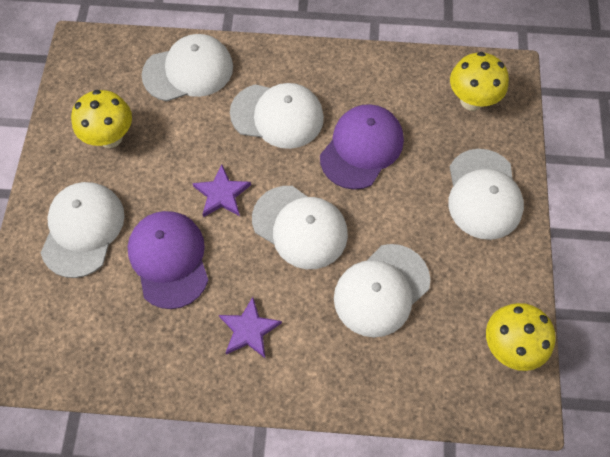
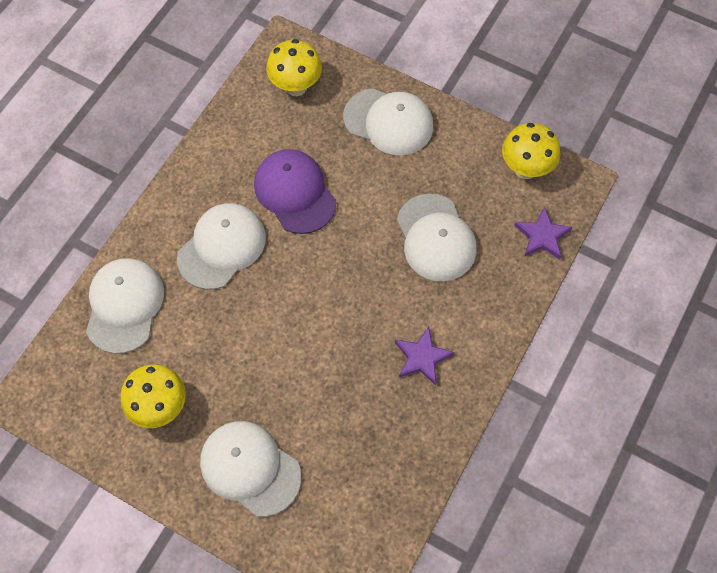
camera: 65 degrees left, 0 degrees up
purple cap [127,211,209,309] -> none
purple star [192,165,251,217] -> purple star moved to [514,207,573,259]
white cap [252,186,348,269] -> none

